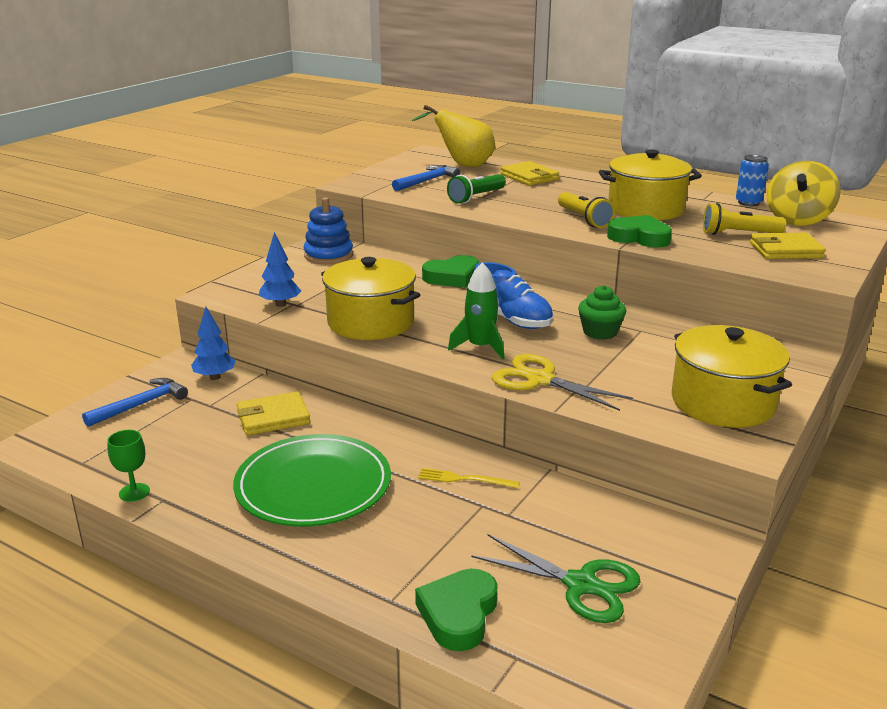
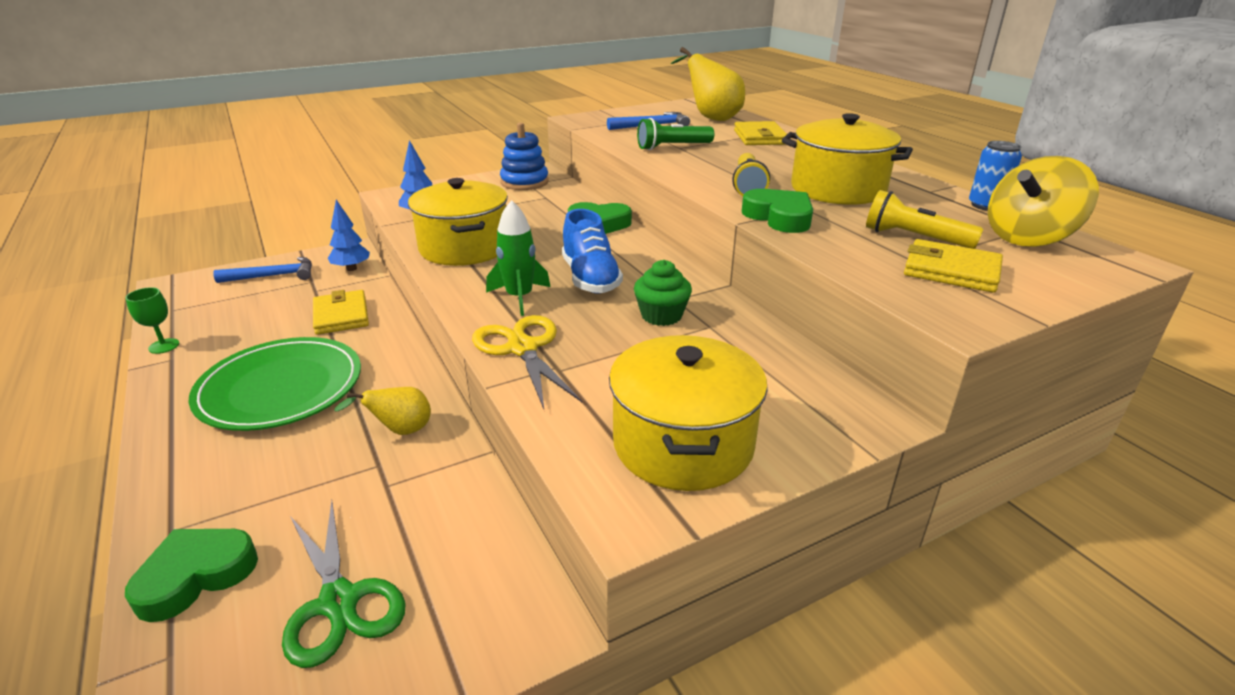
camera: 30 degrees right, 5 degrees up
yellow wallet [237,391,310,435] -> yellow wallet turned 60 degrees clockwise [313,290,369,335]
yellow fork [418,468,520,488] -> yellow pear [334,387,431,435]

